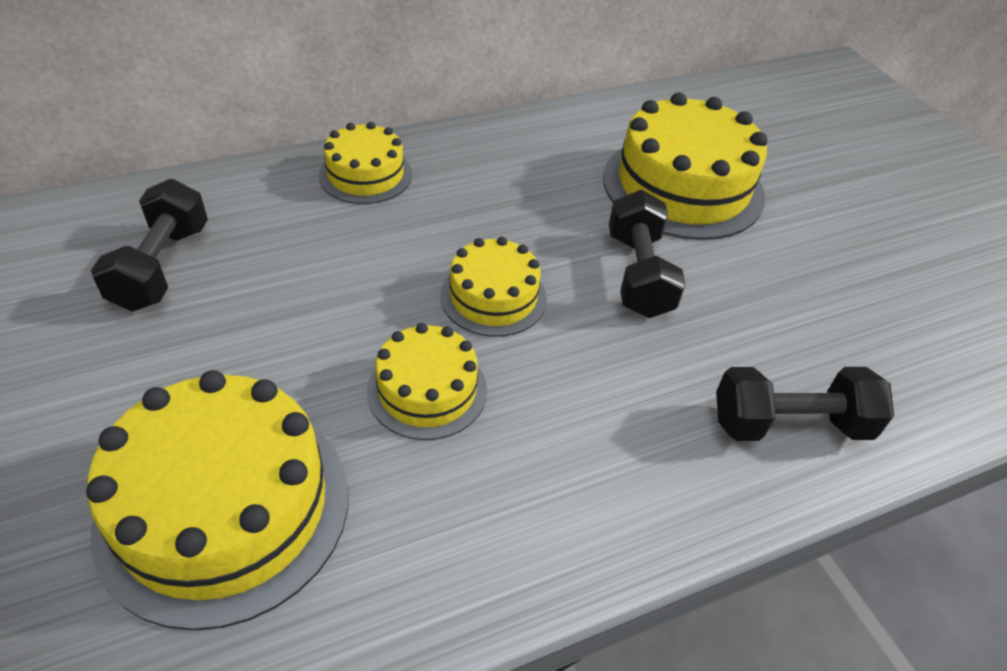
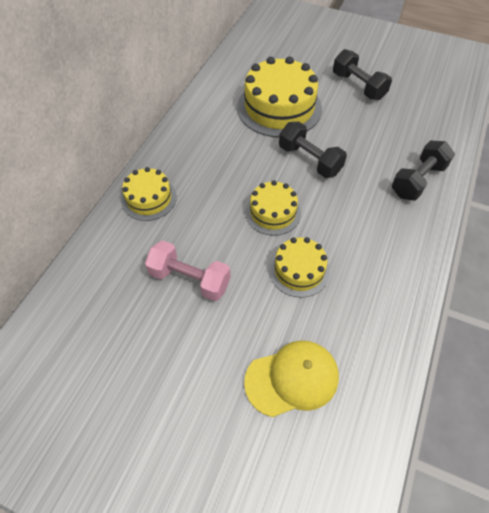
camera: 40 degrees left, 10 degrees up
yellow cake [86,370,348,631] -> yellow cap [244,340,339,417]
black dumbbell [91,179,208,311] -> black dumbbell moved to [333,49,392,100]
none -> pink dumbbell [145,241,231,301]

